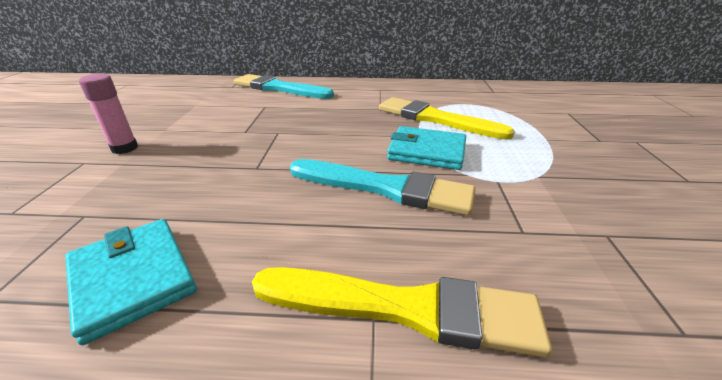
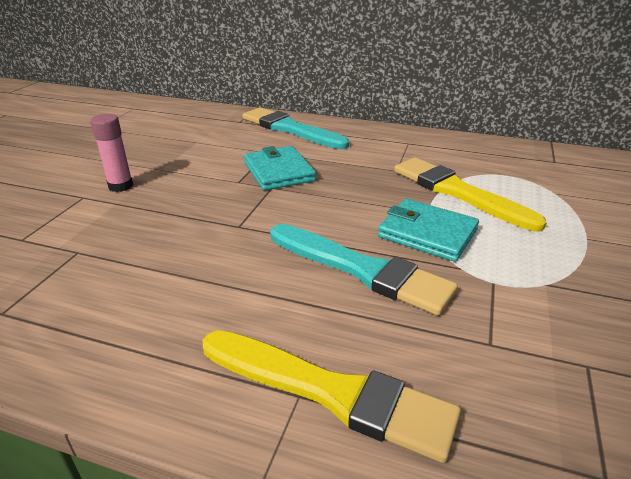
camera: 15 degrees right, 0 degrees up
turquoise wallet [65,219,197,345] -> turquoise wallet moved to [244,146,316,191]

